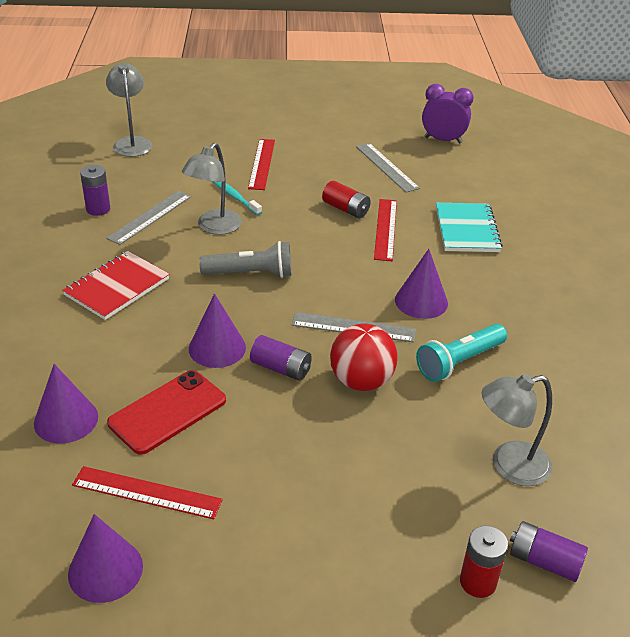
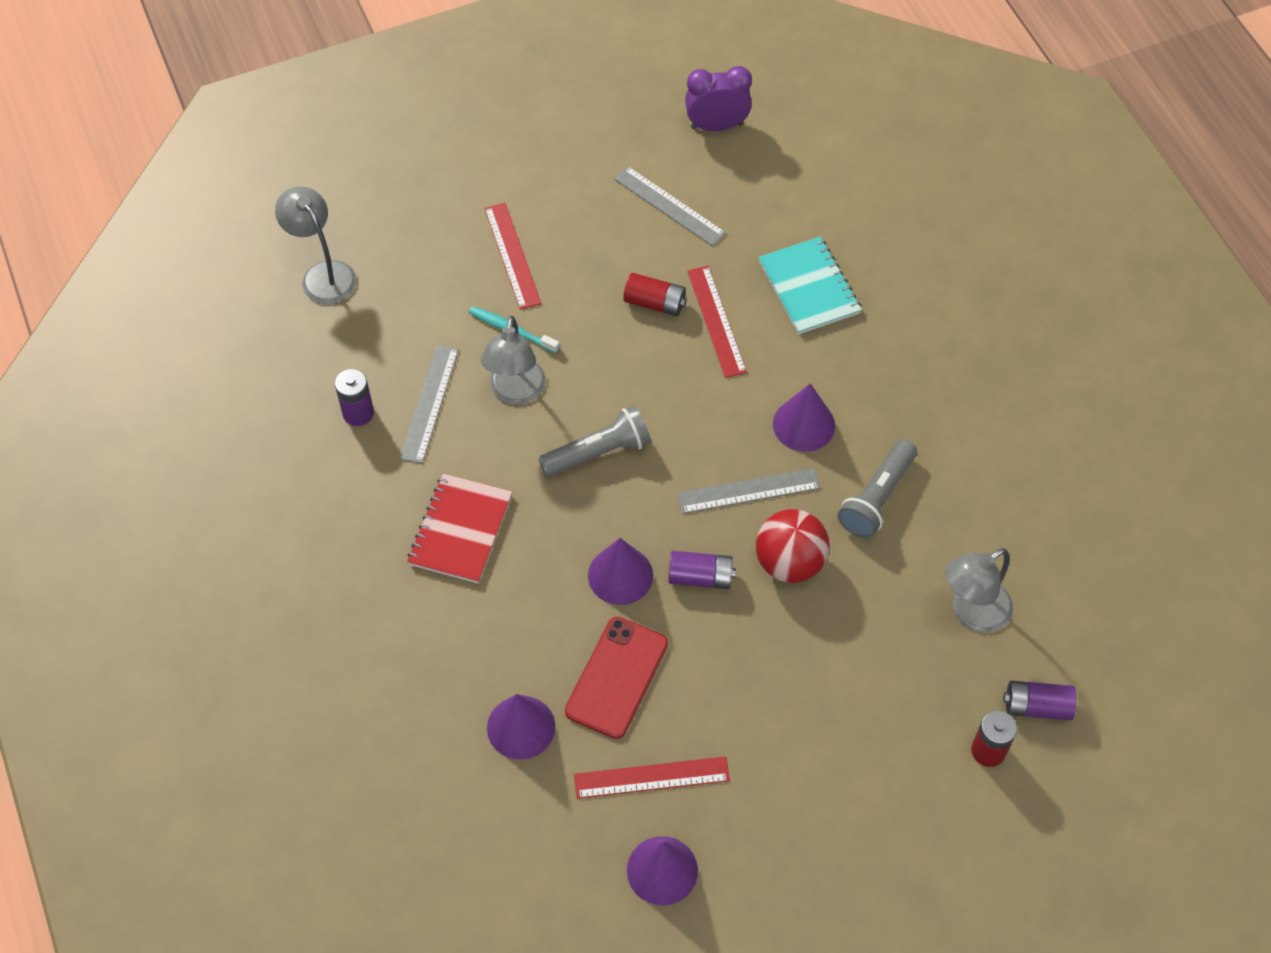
camera: 20 degrees left, 20 degrees up
turquoise flashlight [416,324,507,382] -> grey flashlight [838,440,917,538]

